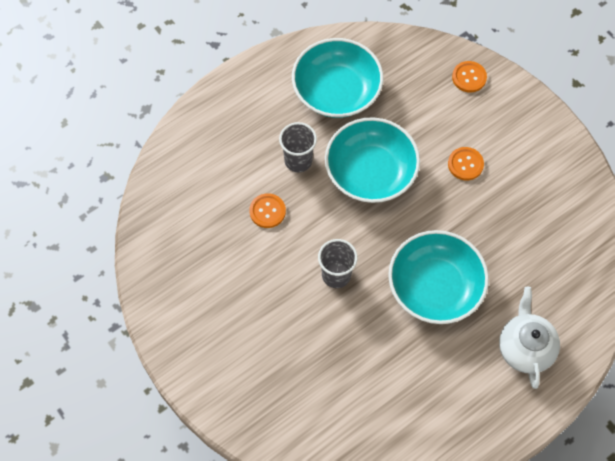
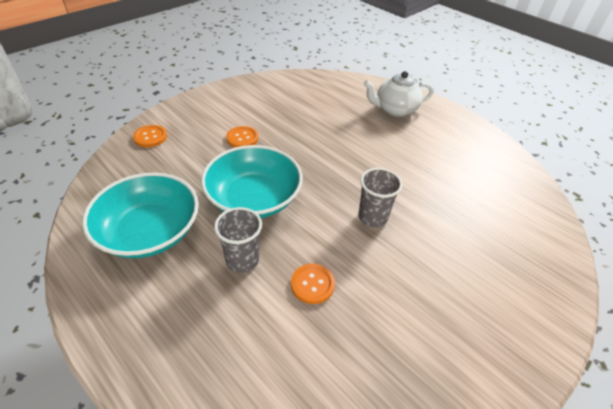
camera: 100 degrees left, 20 degrees down
turquoise bowl [388,230,489,324] -> none

